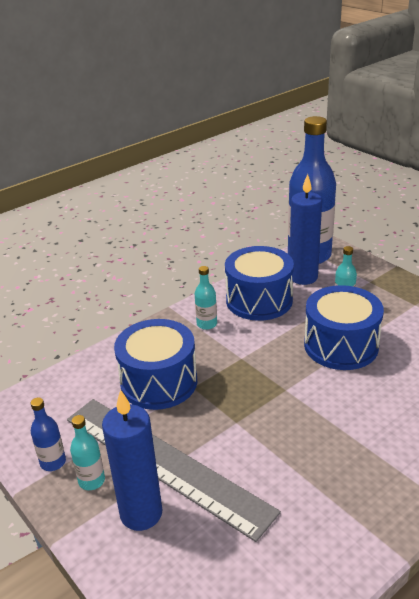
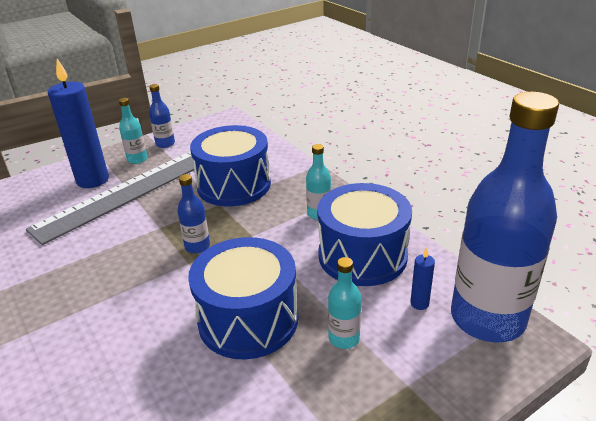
camera: 95 degrees right, 0 degrees up
blue candle [290,174,322,285] -> blue candle [410,247,435,310], size x0.42
none -> blue bottle [177,174,210,253]

